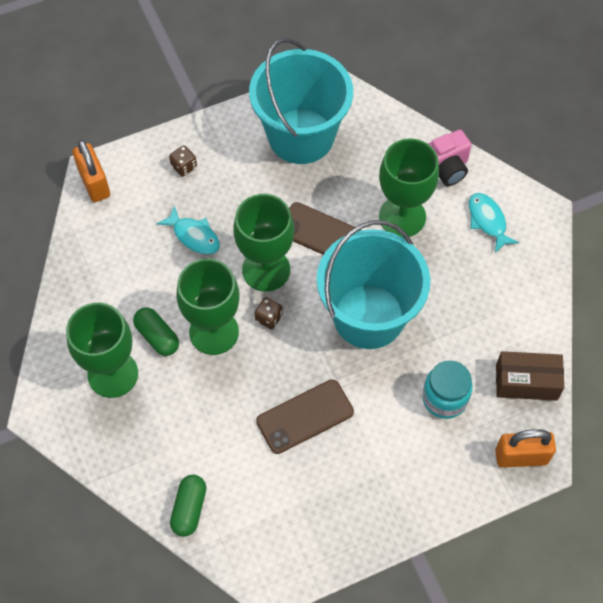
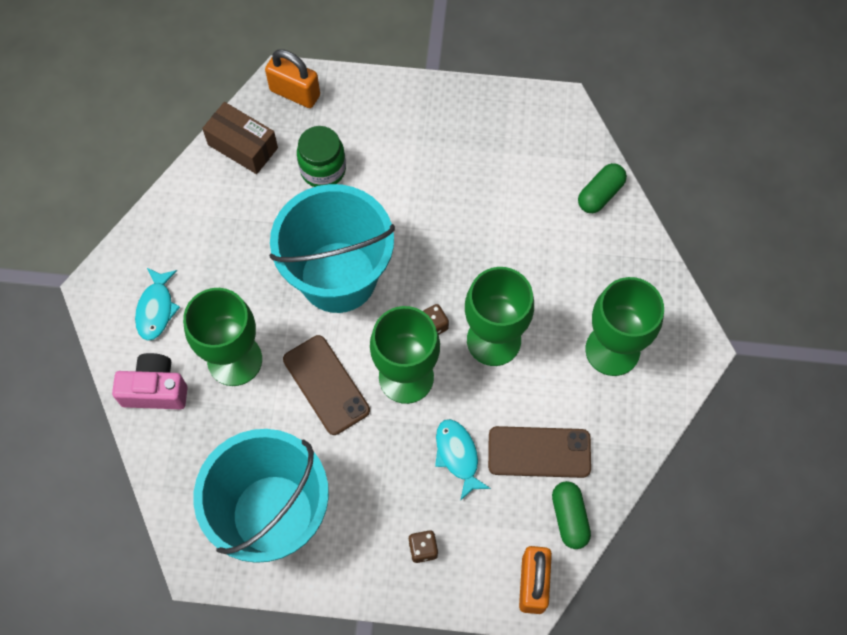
camera: 150 degrees left, 5 degrees up
green capsule [133,307,179,356] -> green capsule moved to [552,481,591,549]
brown phone [256,379,354,454] -> brown phone moved to [488,426,591,478]
turquoise jar [422,360,473,419] -> green jar [297,126,346,187]

